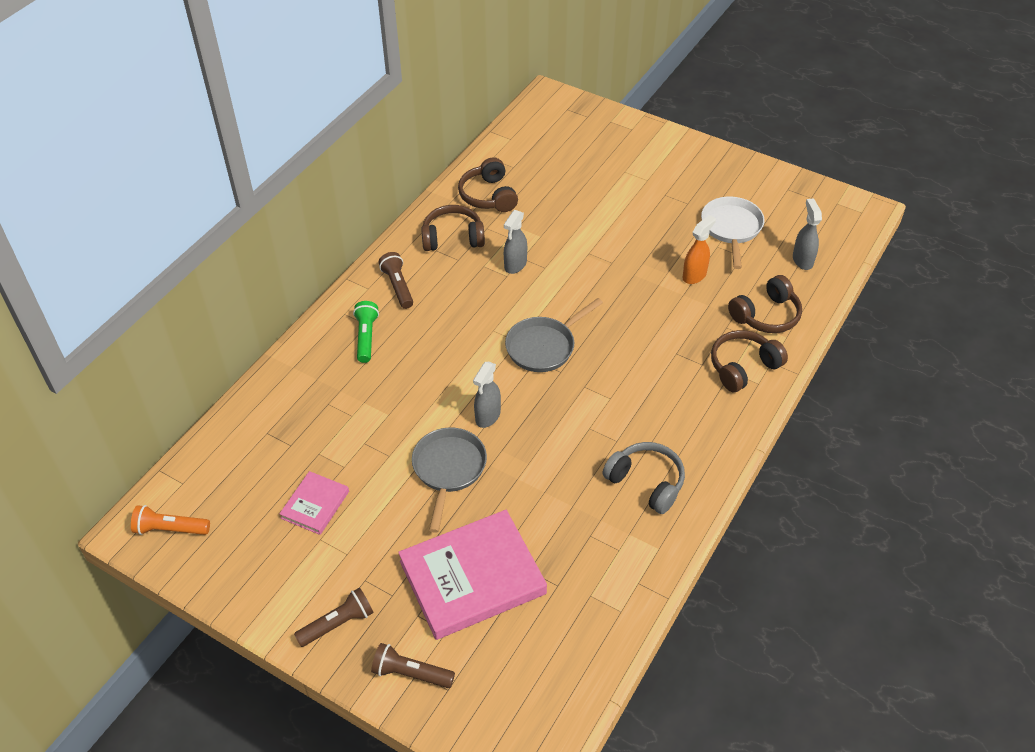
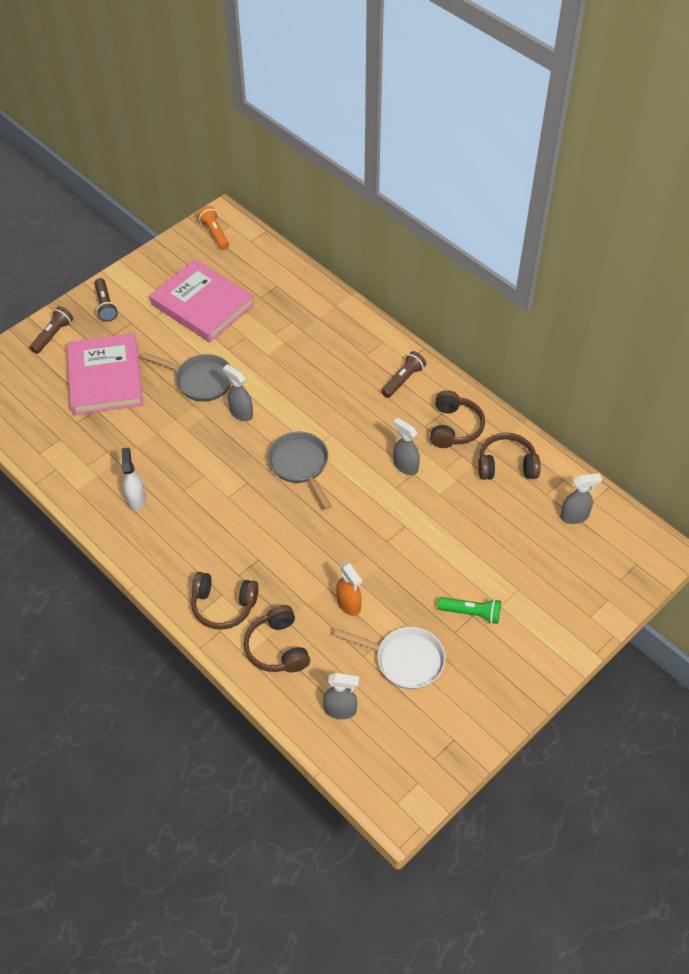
camera: 105 degrees right, 5 degrees up
orange flashlight [131,505,210,535] -> orange flashlight turned 45 degrees counterclockwise [198,206,229,250]
pink book [279,471,349,535] -> pink book [150,259,255,342], size x2.01
green flashlight [353,301,379,363] -> green flashlight moved to [437,597,501,624]
brown flashlight [379,252,413,309] -> brown flashlight turned 45 degrees counterclockwise [381,351,426,398]
grey headphones [602,442,685,514] -> white spray bottle [122,448,146,510]
brown headphones [711,330,788,392] -> brown headphones turned 120 degrees clockwise [191,572,259,630]
none -> grey spray bottle [560,473,602,524]

